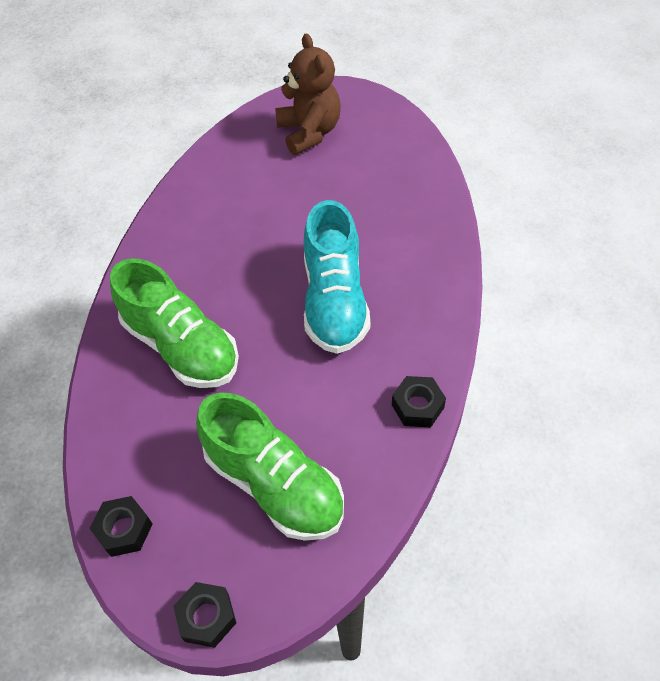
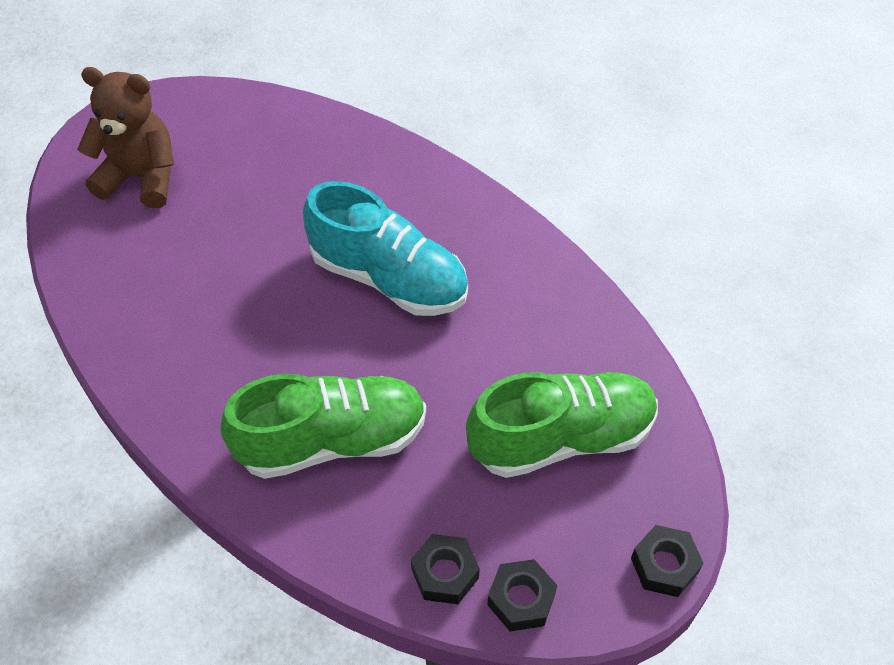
camera: 60 degrees left, 0 degrees up
black nut [392,376,446,428] -> black nut moved to [411,534,480,604]

